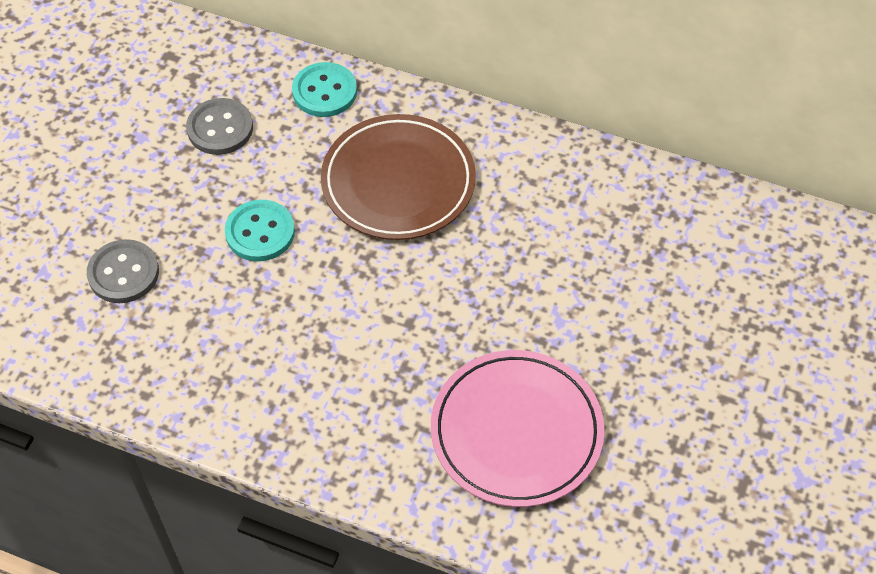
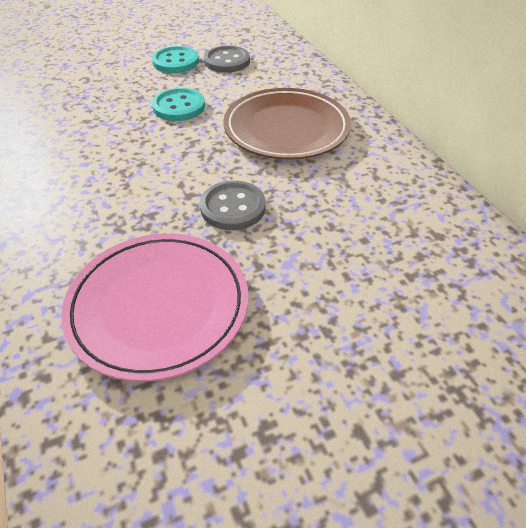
camera: 45 degrees right, 10 degrees down
grey button [87,239,159,303] -> grey button moved to [200,181,266,230]
turquoise button [292,62,357,117] -> turquoise button moved to [152,46,199,73]

